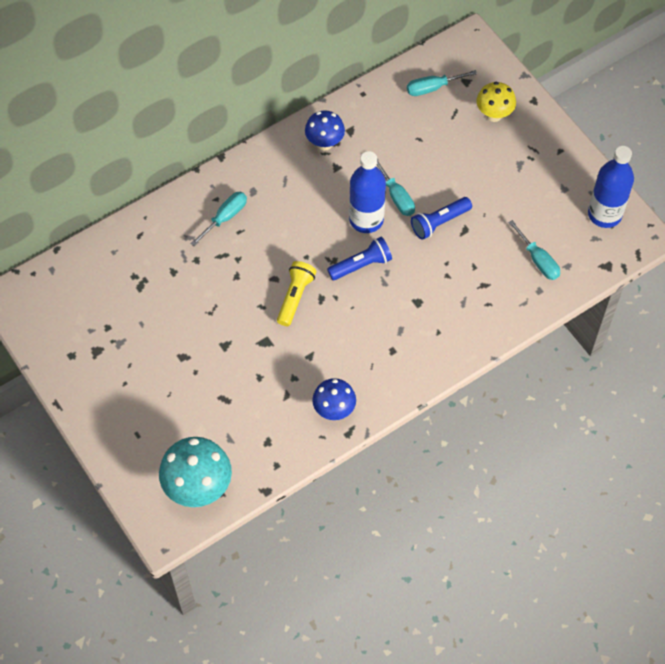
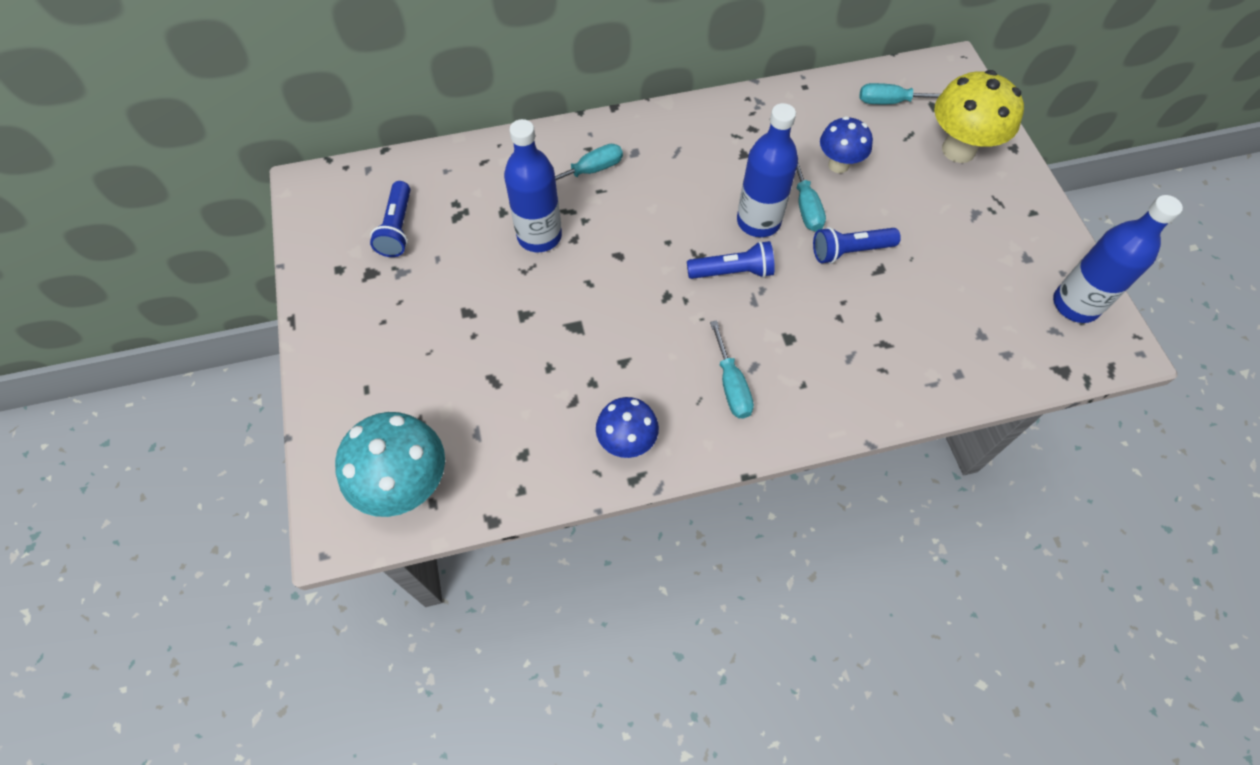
camera: 20 degrees right, 0 degrees up
yellow flashlight [277,261,316,326] -> none
blue mushroom [305,110,345,151] -> blue mushroom moved to [820,116,873,173]
yellow mushroom [477,82,516,122] -> yellow mushroom [934,70,1024,163], size x1.61
turquoise screwdriver [508,220,560,280] -> turquoise screwdriver moved to [710,320,754,418]
none -> blue flashlight [370,181,410,257]
none -> blue bottle [504,119,562,252]

